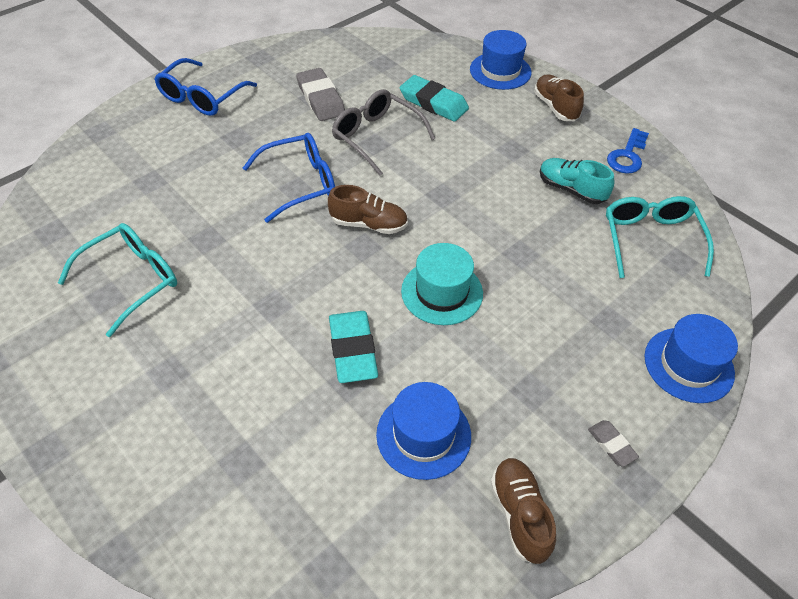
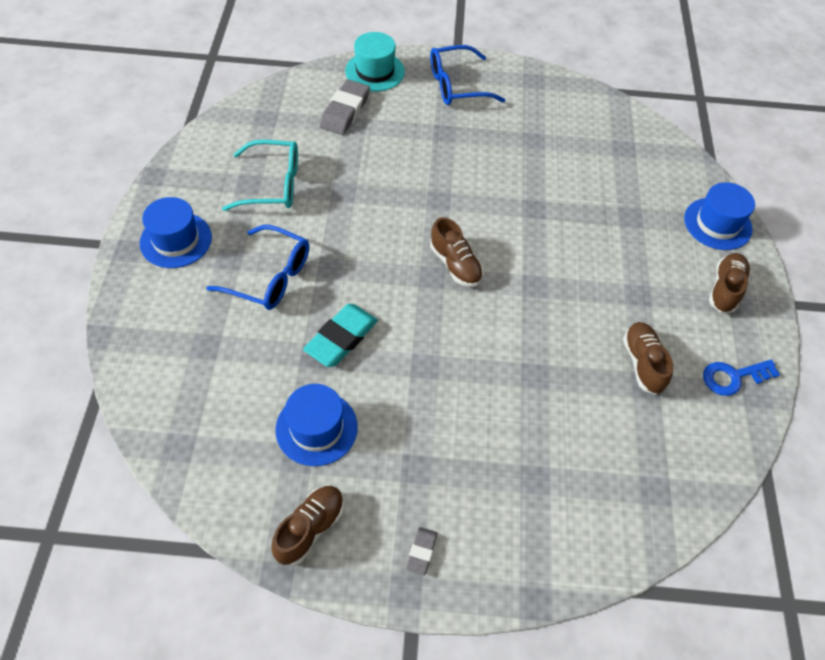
camera: 45 degrees right, 5 degrees up
blue glasses [243,133,335,223] -> blue glasses moved to [206,225,309,310]
grey eraser [296,68,345,121] -> grey eraser moved to [320,79,370,135]
grey glasses [332,89,436,176] -> none
turquoise eraser [400,75,469,122] -> none
turquoise hat [401,243,483,325] -> turquoise hat moved to [345,32,405,91]
turquoise shoe [540,158,615,204] -> brown shoe [623,322,673,395]
turquoise glasses [606,196,714,278] -> none
blue hat [645,314,738,403] -> blue hat moved to [140,197,212,268]

